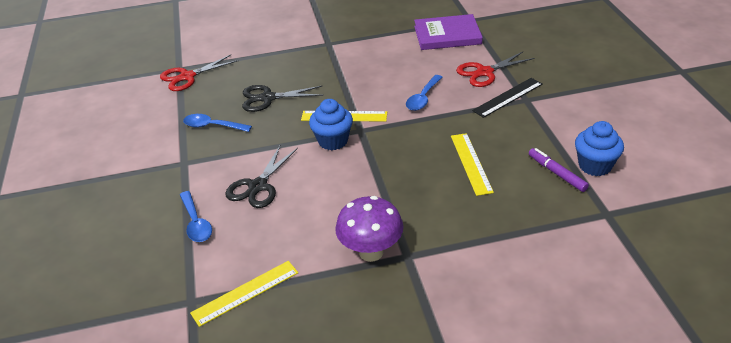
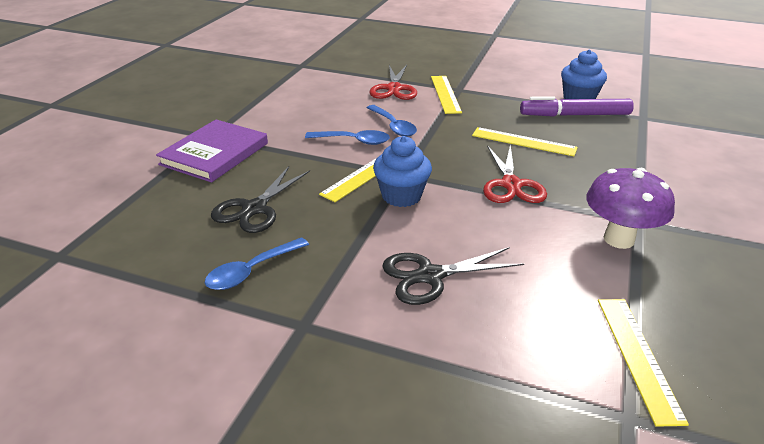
camera: 60 degrees left, 5 degrees down
red scissors [160,55,238,91] -> red scissors moved to [483,144,547,203]
blue spoon [180,191,212,242] -> blue spoon moved to [305,130,390,145]
black scissors [225,146,298,208] -> black scissors turned 105 degrees clockwise [382,247,524,305]
purple book [414,14,483,50] -> purple book moved to [156,119,268,182]
black ruler [472,78,543,118] -> yellow ruler [431,76,462,114]
purple marker [529,148,589,192] -> purple marker [520,96,634,117], size x1.56

